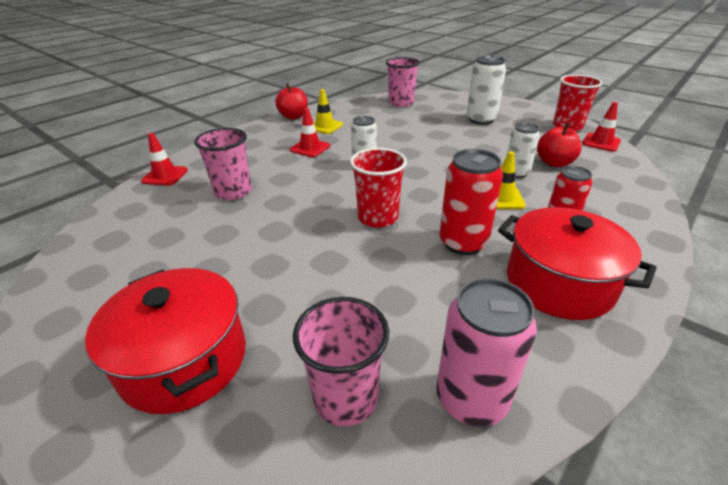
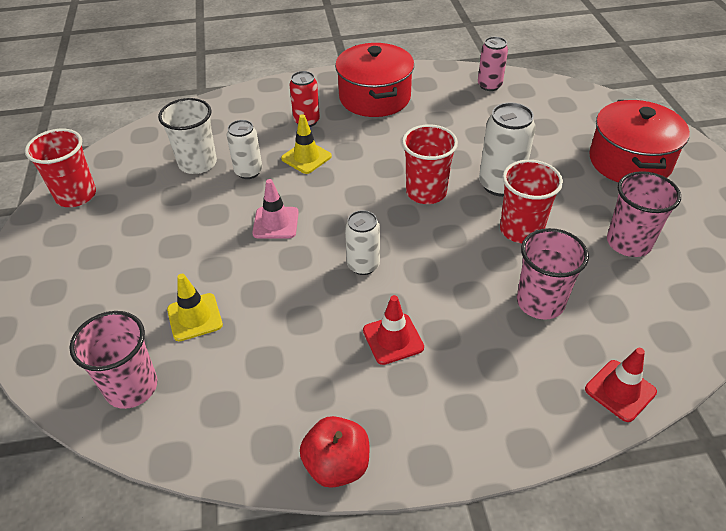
camera: 140 degrees left, 10 degrees up
pink cup [293,297,389,426] -> pink cup moved to [607,171,681,257]
yellow traffic cone [313,89,343,134] -> yellow traffic cone moved to [167,274,223,341]
pink can [437,278,537,426] -> pink can [478,37,508,91], size x0.66
red can [440,149,503,255] -> none
white can [466,55,506,125] -> white can moved to [479,102,536,197]
red apple [537,123,582,167] -> white cup [158,98,217,174]
red traffic cone [582,102,621,152] -> none
none -> pink traffic cone [252,179,299,238]
none -> red cup [500,160,563,243]

